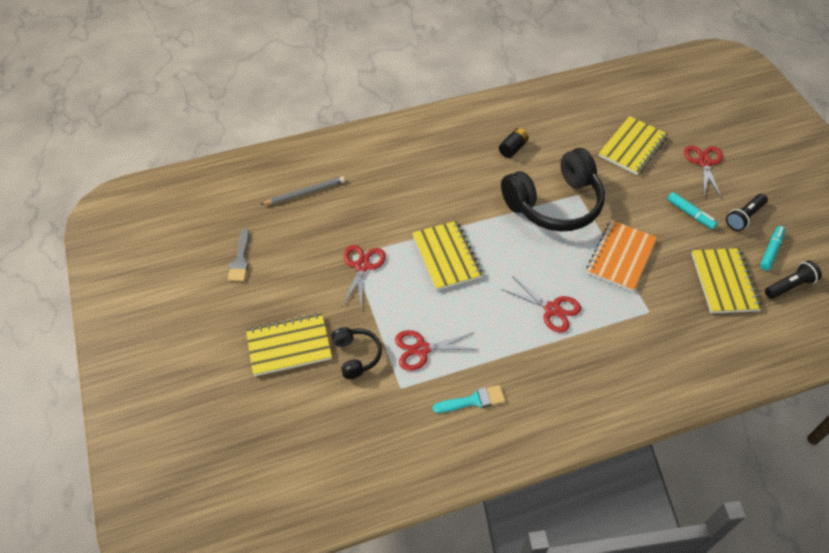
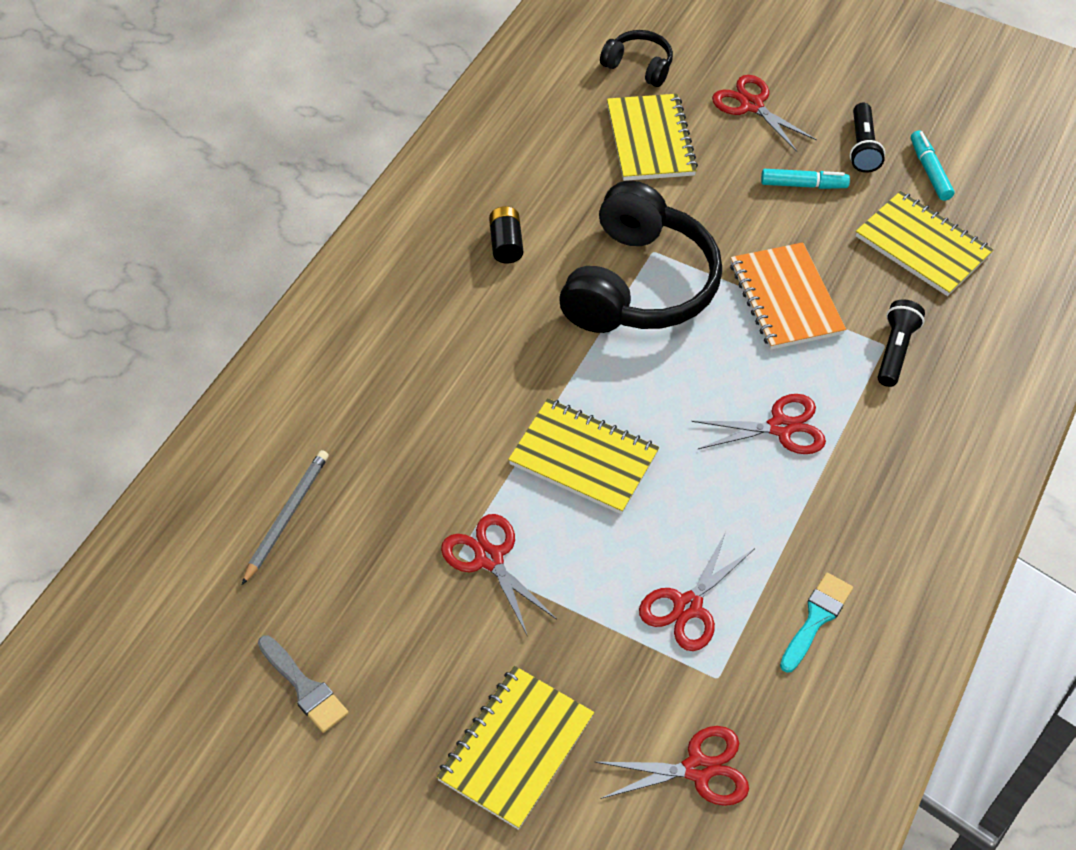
camera: 45 degrees left, 0 degrees up
black headphones [331,327,382,379] -> black headphones moved to [600,30,673,87]
black flashlight [765,261,822,299] -> black flashlight moved to [878,299,925,387]
none -> red scissors [595,726,749,806]

